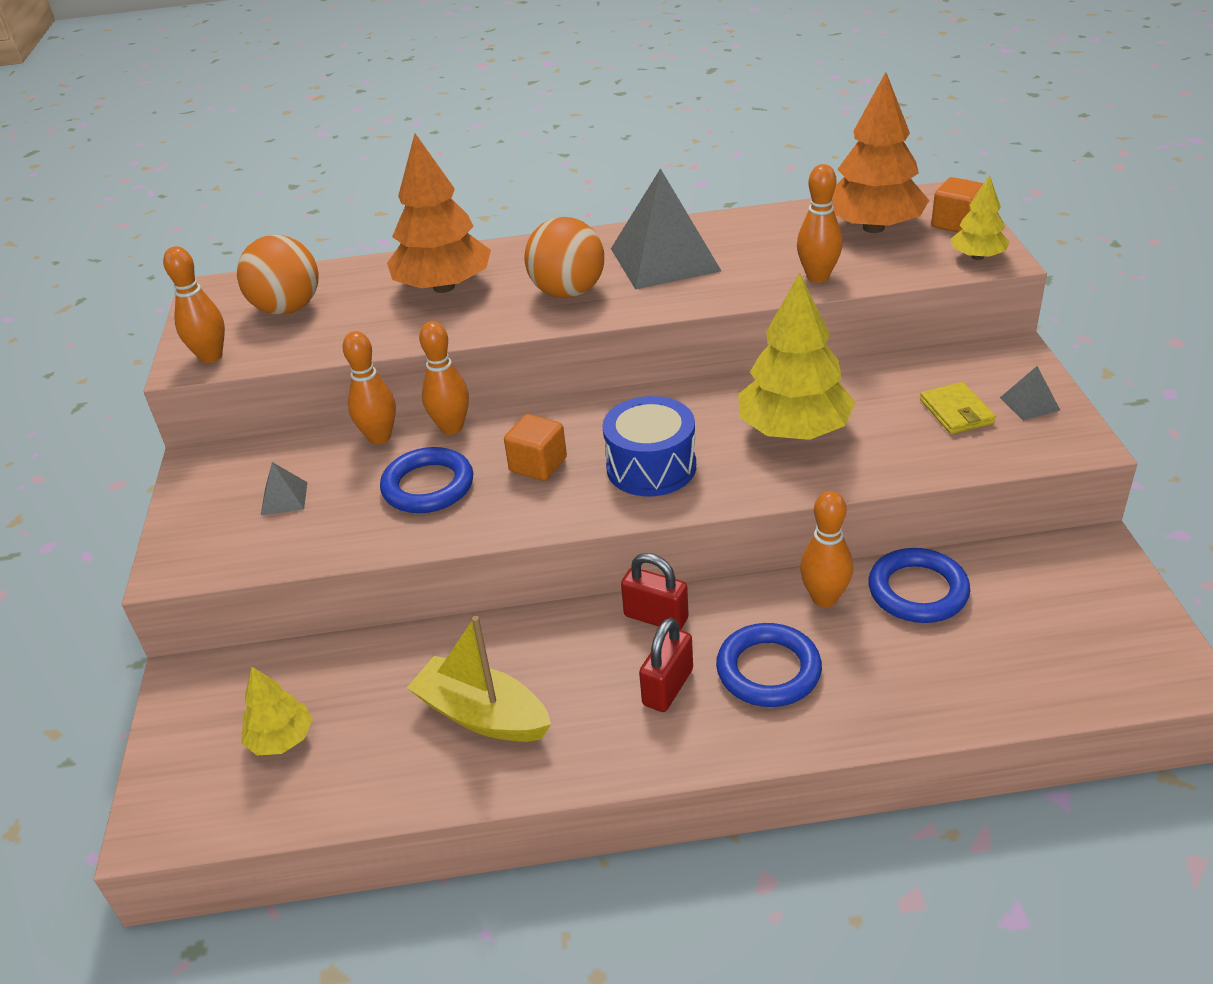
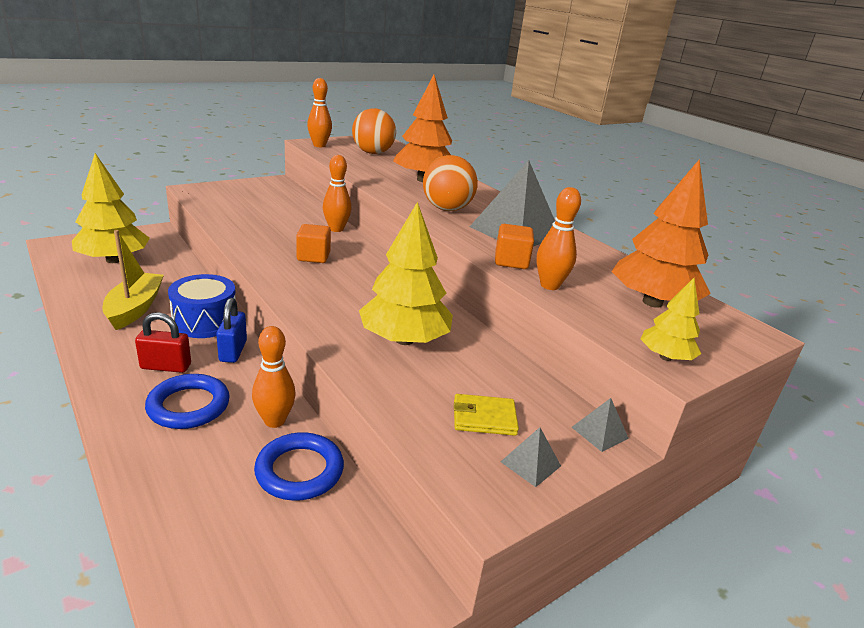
camera: 55 degrees right, 10 degrees down
yellow tree [241,667,313,755] -> yellow tree [72,153,150,263], size x1.89
grey pyramid [261,462,307,515] -> grey pyramid moved to [571,398,629,452]
orange bowling pin [342,331,396,444] -> none
blue ring [380,447,473,513] -> none
blue drum [602,396,696,496] -> blue drum moved to [168,274,236,338]
red padlock [621,553,689,630] -> blue padlock [216,298,247,363]
yellow wallet [920,382,996,434] -> yellow wallet turned 45 degrees clockwise [454,394,519,436]
orange cube [931,177,984,233] -> orange cube moved to [495,224,534,269]

